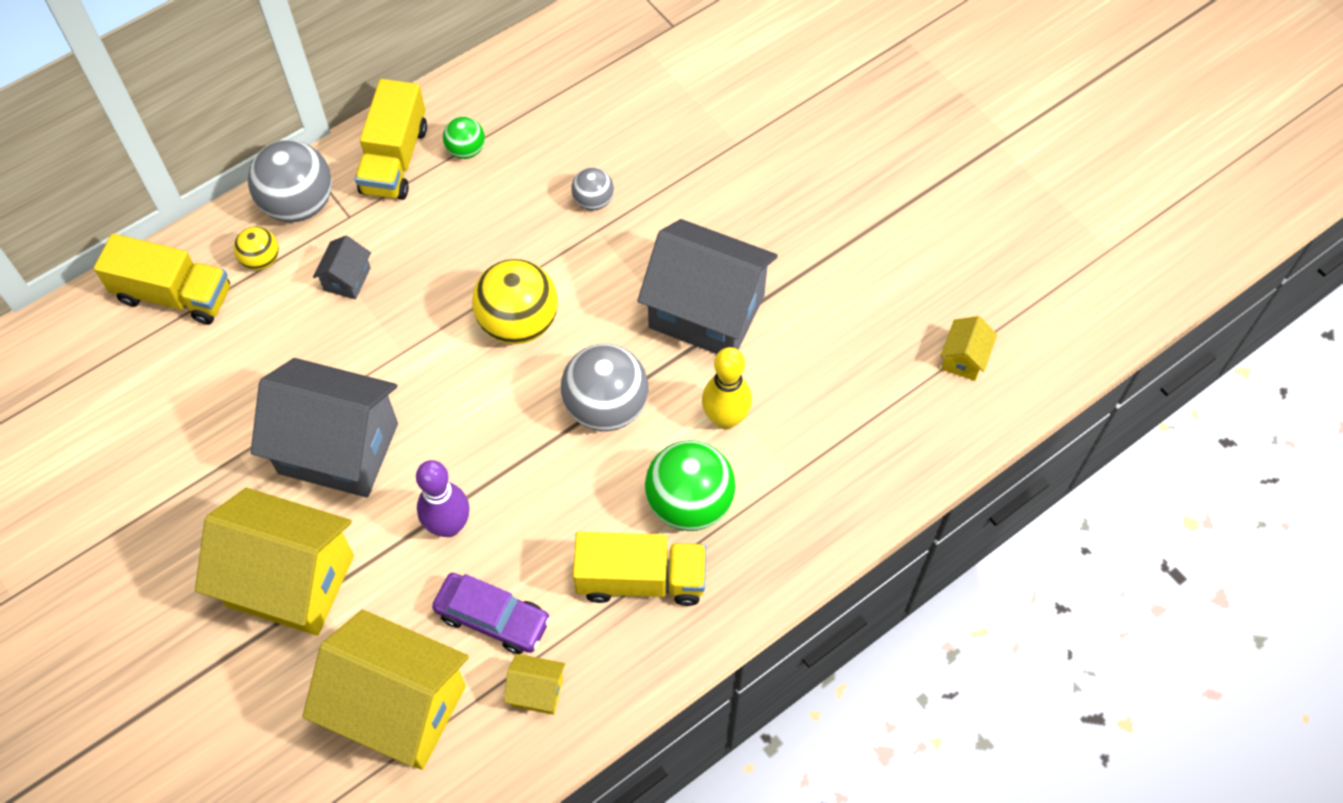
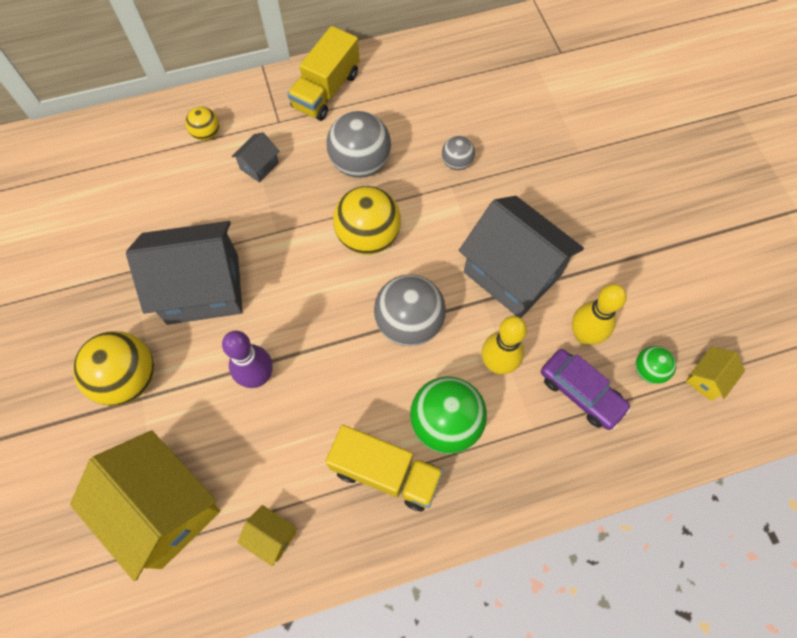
camera: 20 degrees right, 5 degrees up
yellow truck [94,234,230,325] -> none
yellow house [195,488,354,636] -> yellow ball [73,331,154,406]
grey ball [248,140,332,222] -> grey ball moved to [327,111,391,178]
grey house [251,358,398,498] -> grey house turned 45 degrees counterclockwise [126,221,243,325]
purple car [432,573,551,654] -> purple car moved to [541,349,631,430]
green ball [443,117,485,159] -> green ball moved to [635,346,676,384]
none -> yellow bowling pin [572,284,627,345]

